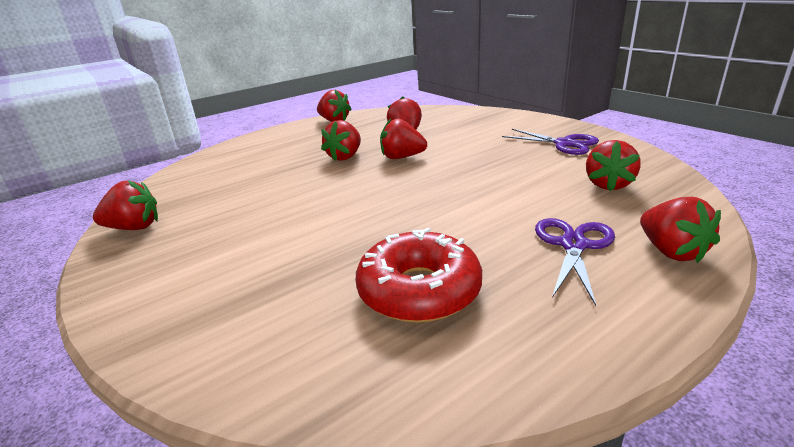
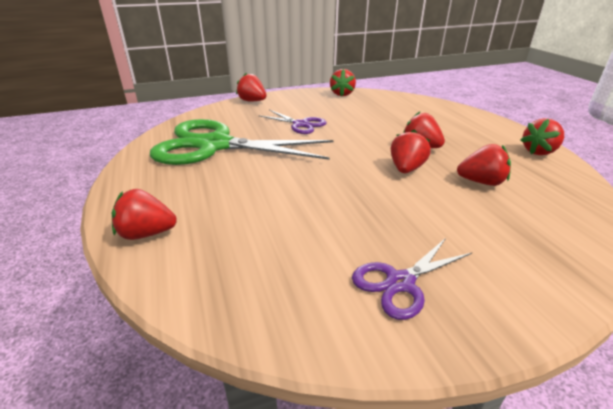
camera: 105 degrees right, 5 degrees up
red donut [356,228,482,323] -> green scissors [150,119,334,165]
purple scissors [535,218,615,306] -> purple scissors moved to [258,110,327,134]
red strawberry [586,140,641,191] -> red strawberry moved to [236,73,266,101]

